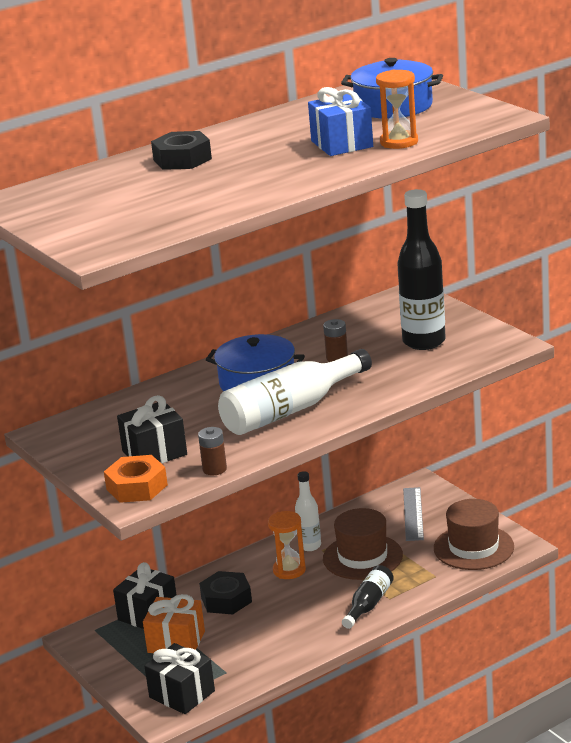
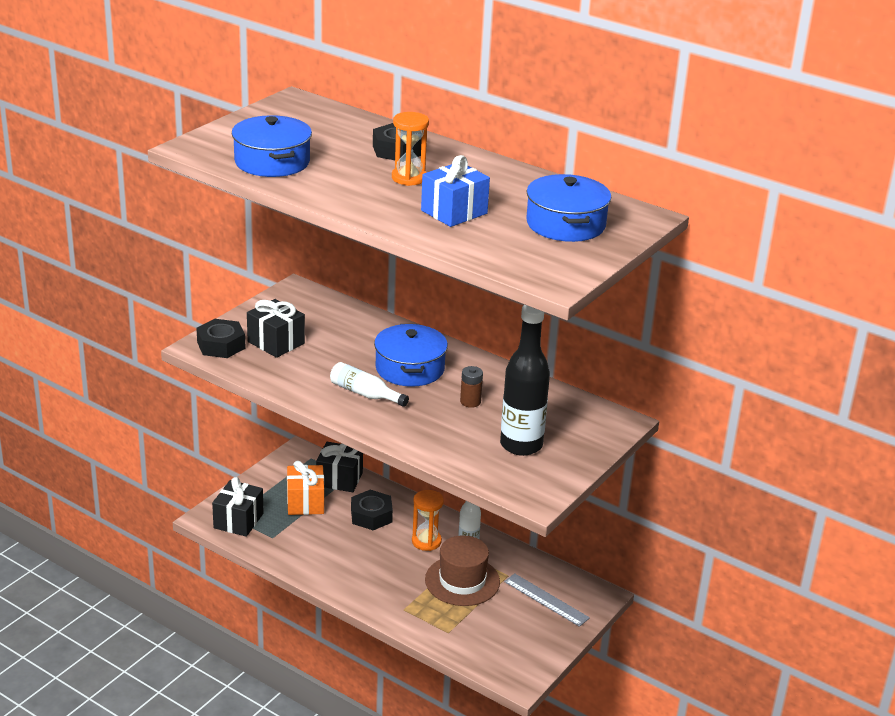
camera: 65 degrees right, 5 degrees up
orange nut [104,455,168,503] -> black nut [196,319,246,358]
brown battery [198,427,227,475] -> none
white bottle [218,349,372,435] -> white bottle [330,362,409,407], size x0.56
black bottle [342,565,394,629] -> none
orange hourglass [376,70,418,149] -> orange hourglass moved to [392,112,429,186]
grey ruler [403,487,424,541] -> grey ruler turned 60 degrees clockwise [504,573,590,627]
brown hat [434,499,514,570] -> none
none -> blue pot [232,115,312,177]

